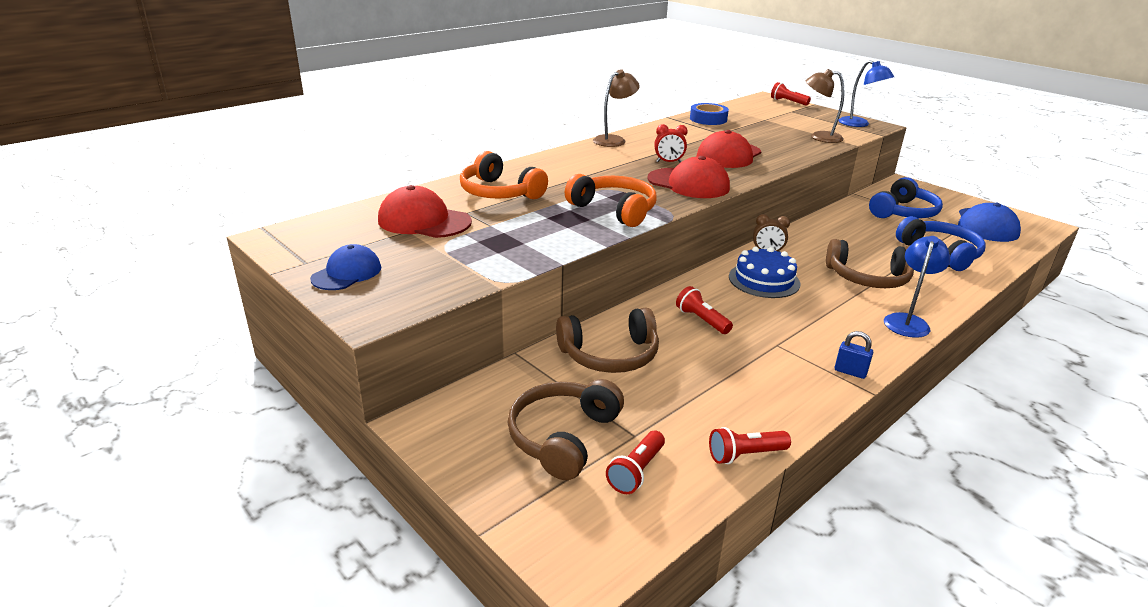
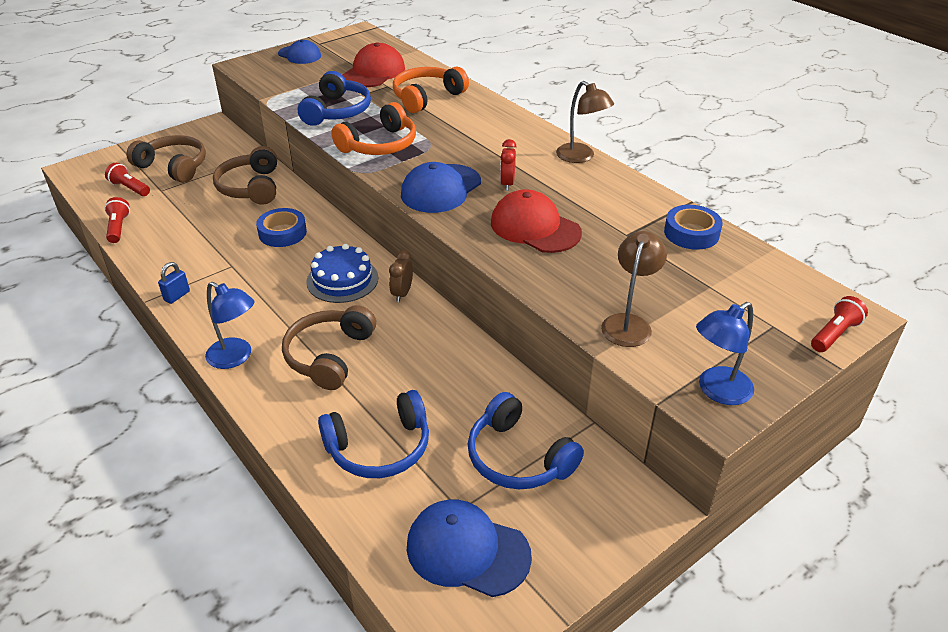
camera: 95 degrees right, 10 degrees up
red cap [647,156,730,198] -> blue cap [401,162,481,213]
red flashlight [676,286,733,334] -> blue tape [256,208,307,247]
none -> blue headphones [298,71,371,126]

